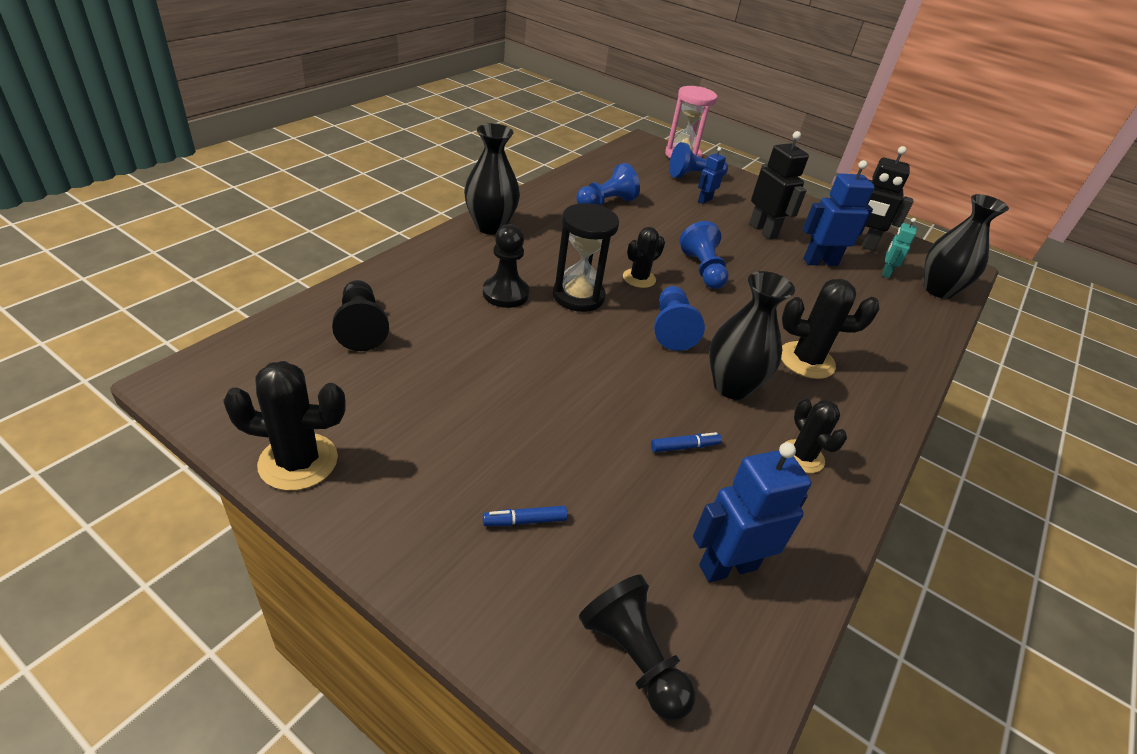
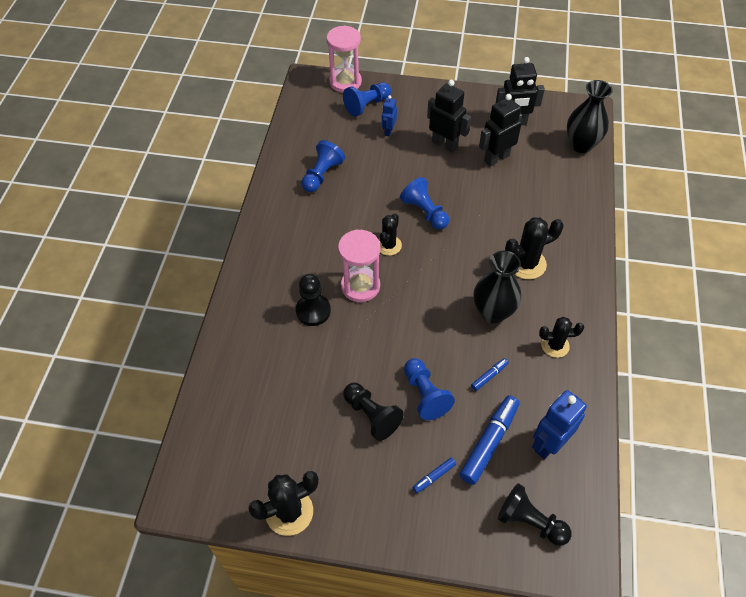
camera: 20 degrees left, 15 degrees up
black pawn [332,280,389,351] -> black pawn moved to [343,383,404,441]
black vase [464,123,520,235] -> none
black hourglass [553,203,619,312] -> pink hourglass [338,230,380,302]
blue pawn [654,286,705,351] -> blue pawn moved to [404,358,455,420]
black cactus [786,399,847,473] -> black cactus turned 45 degrees counterclockwise [539,317,584,358]
blue robot [803,160,875,266] -> black robot [479,94,522,167]
turquoise robot [882,218,917,278] -> none
none -> blue marker [460,395,520,485]

